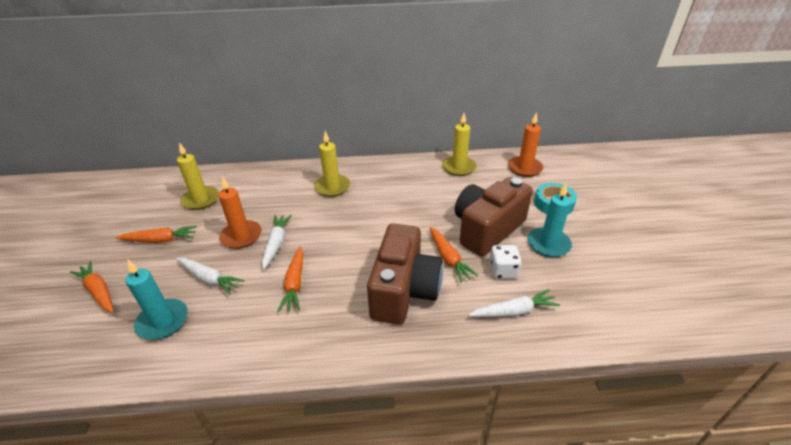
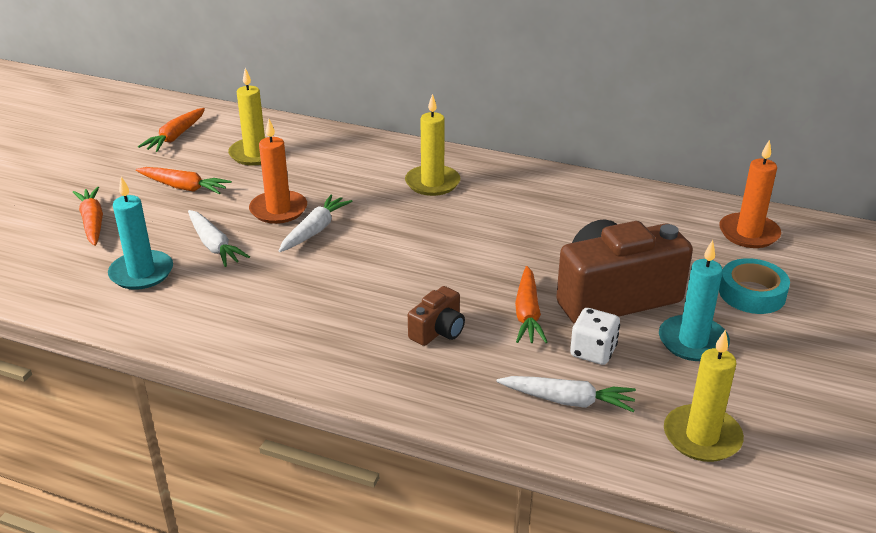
camera: 25 degrees right, 5 degrees down
orange carrot [278,247,303,312] -> orange carrot moved to [138,108,205,152]
brown camera [367,223,443,325] -> brown camera [408,286,465,346], size x0.46
yellow candle [442,113,477,176] -> yellow candle moved to [664,330,744,462]

